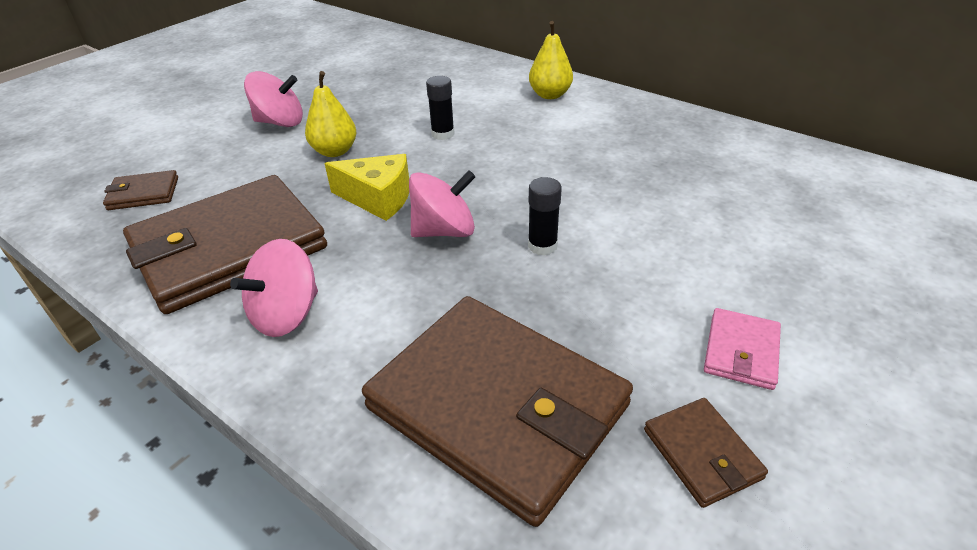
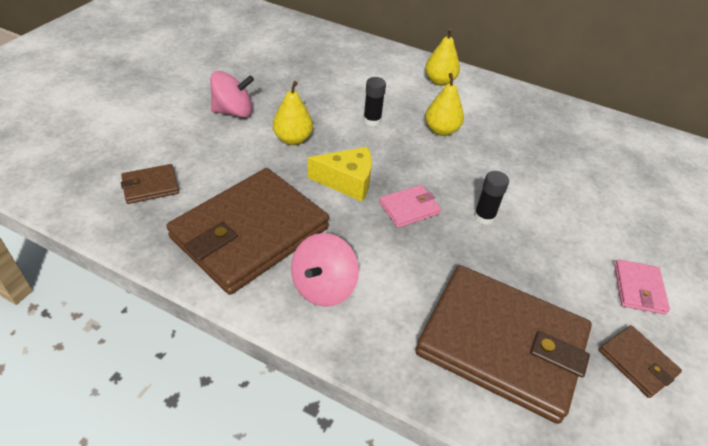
camera: 15 degrees left, 5 degrees up
pink spinning top [409,170,475,237] -> pink wallet [379,185,441,228]
none -> yellow pear [425,73,464,136]

